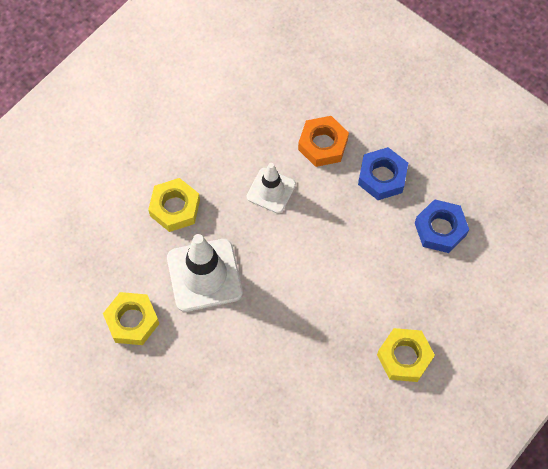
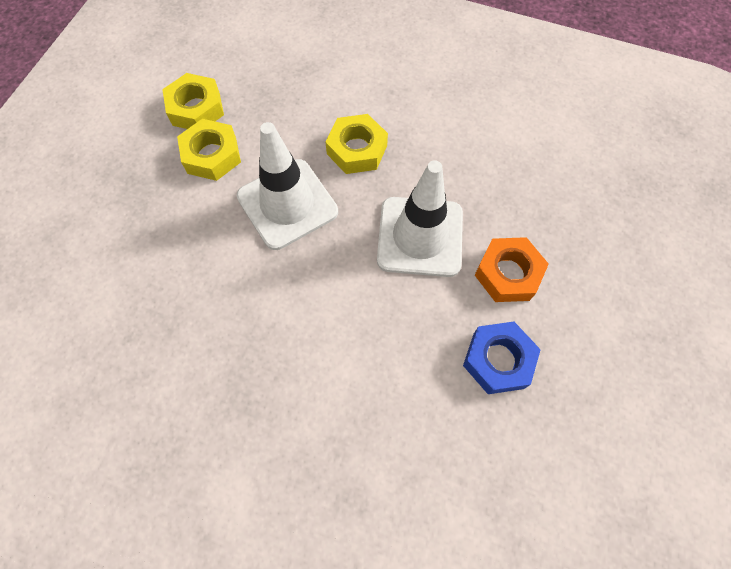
camera: 70 degrees right, 0 degrees up
white traffic cone [247,163,296,213] -> white traffic cone [377,160,463,277], size x1.63
yellow nut [377,328,435,382] -> yellow nut moved to [162,73,224,129]
blue nut [415,199,469,253] -> none

